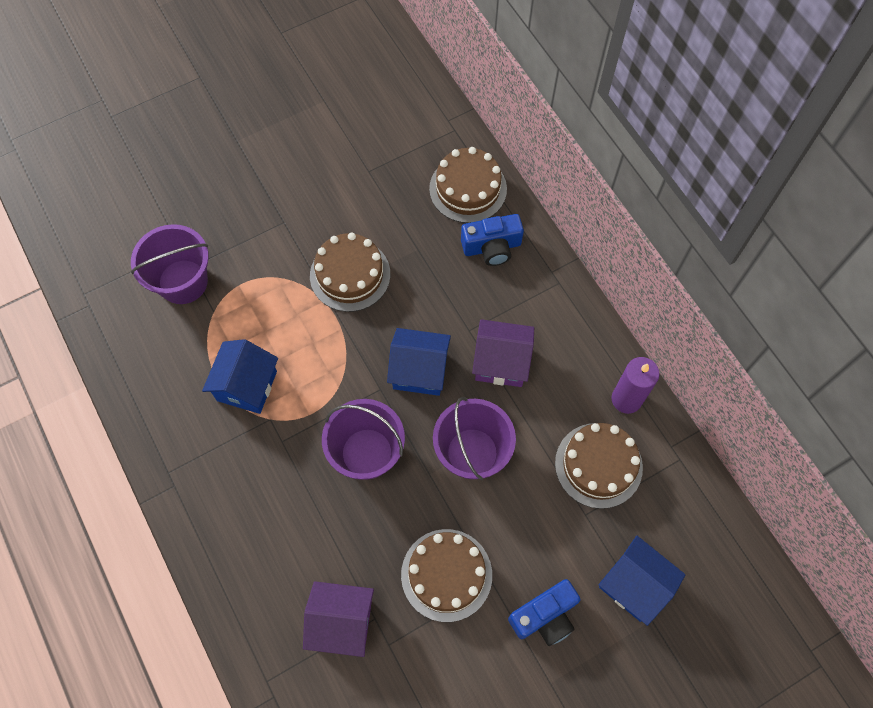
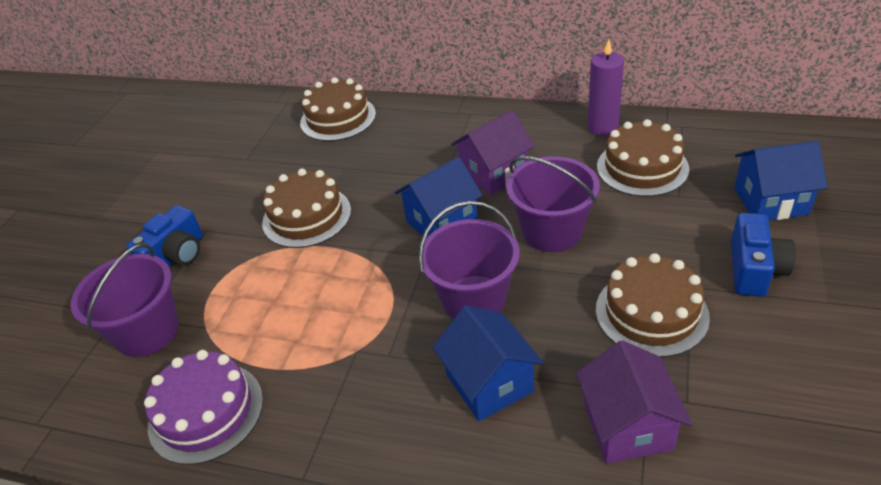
camera: 40 degrees left, 25 degrees down
blue house [202,339,278,414] -> blue house moved to [433,305,543,421]
purple house [303,581,374,657] -> purple house turned 60 degrees counterclockwise [576,340,692,464]
blue camera [461,214,524,266] -> blue camera moved to [126,205,203,266]
none -> purple cake [144,350,263,465]

